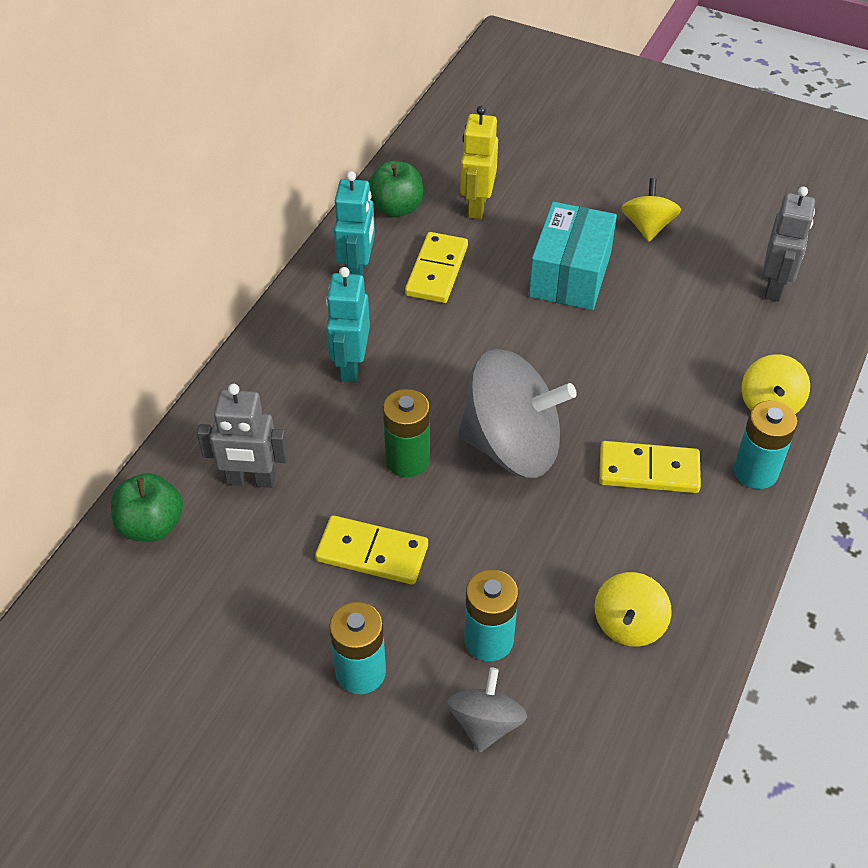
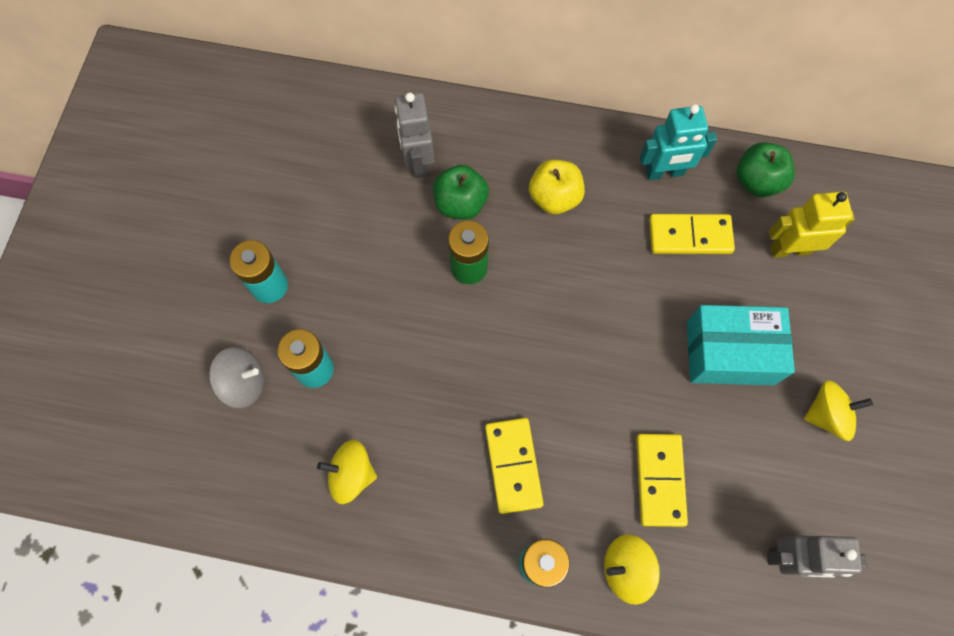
camera: 75 degrees right, 20 degrees up
green apple [111,473,183,542] -> green apple moved to [433,165,489,220]
yellow domino [315,515,428,584] -> yellow domino moved to [636,434,688,527]
turquoise robot [326,267,370,382] -> yellow apple [529,159,585,214]
grey spinning top [458,349,577,478] -> none

